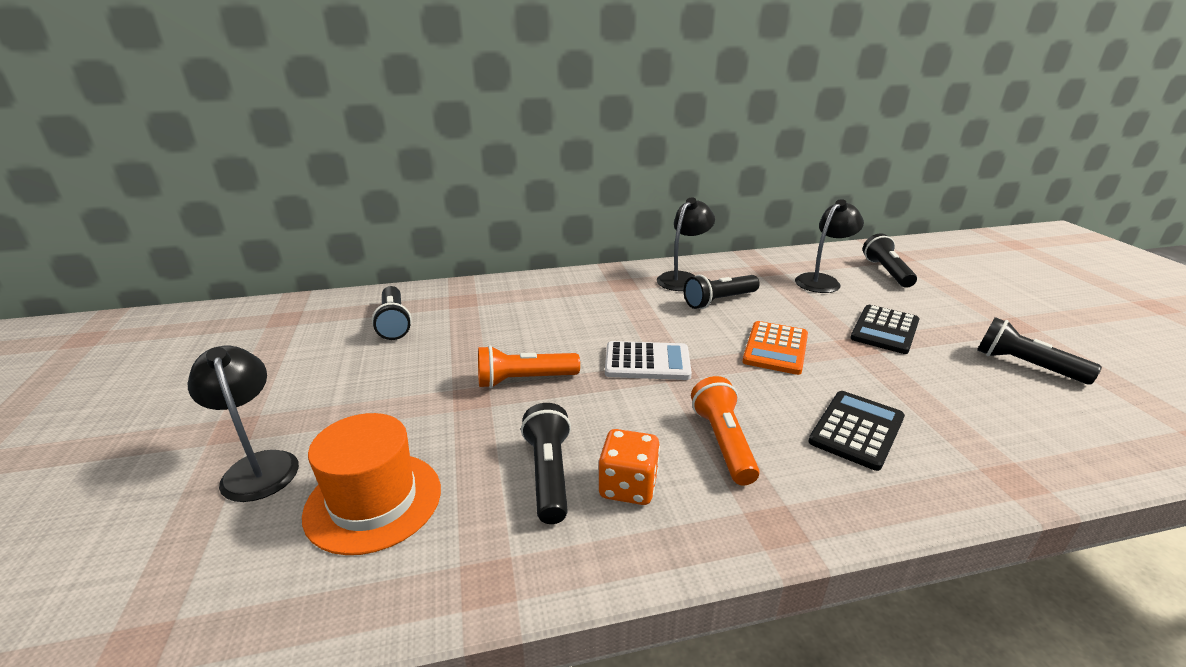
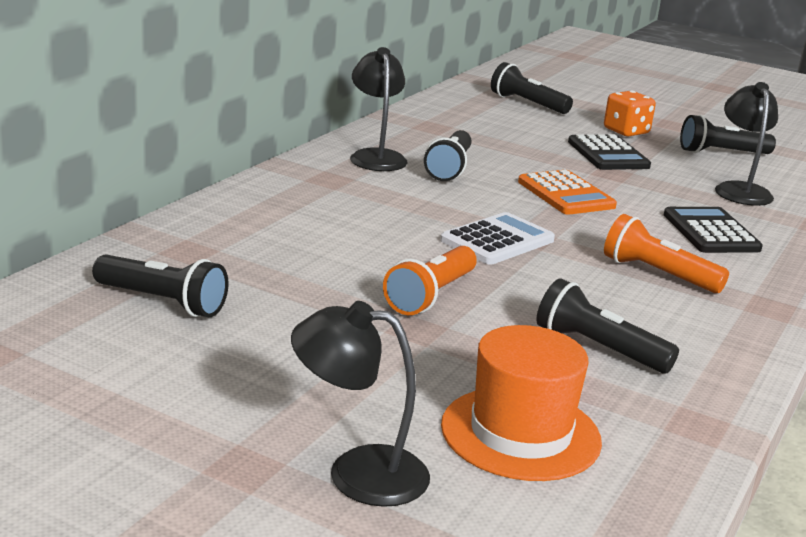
camera: 50 degrees left, 5 degrees down
orange dice [599,429,660,505] -> orange dice moved to [604,91,656,136]
black lamp [795,199,864,293] -> black lamp moved to [715,82,778,206]

